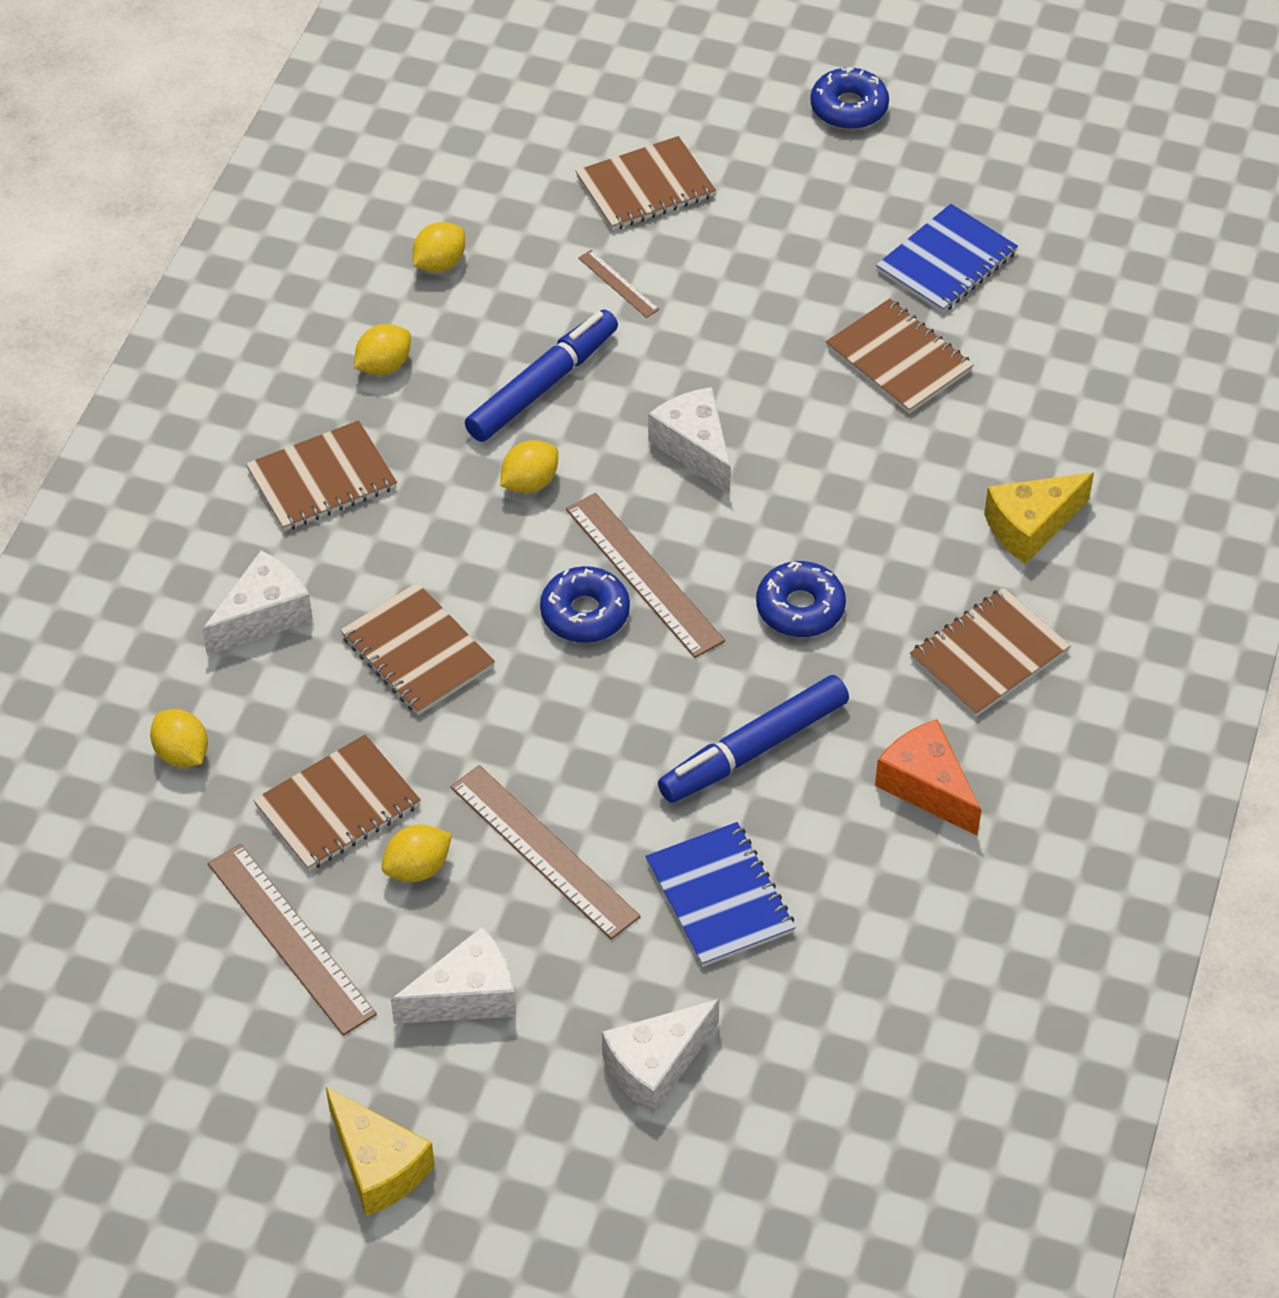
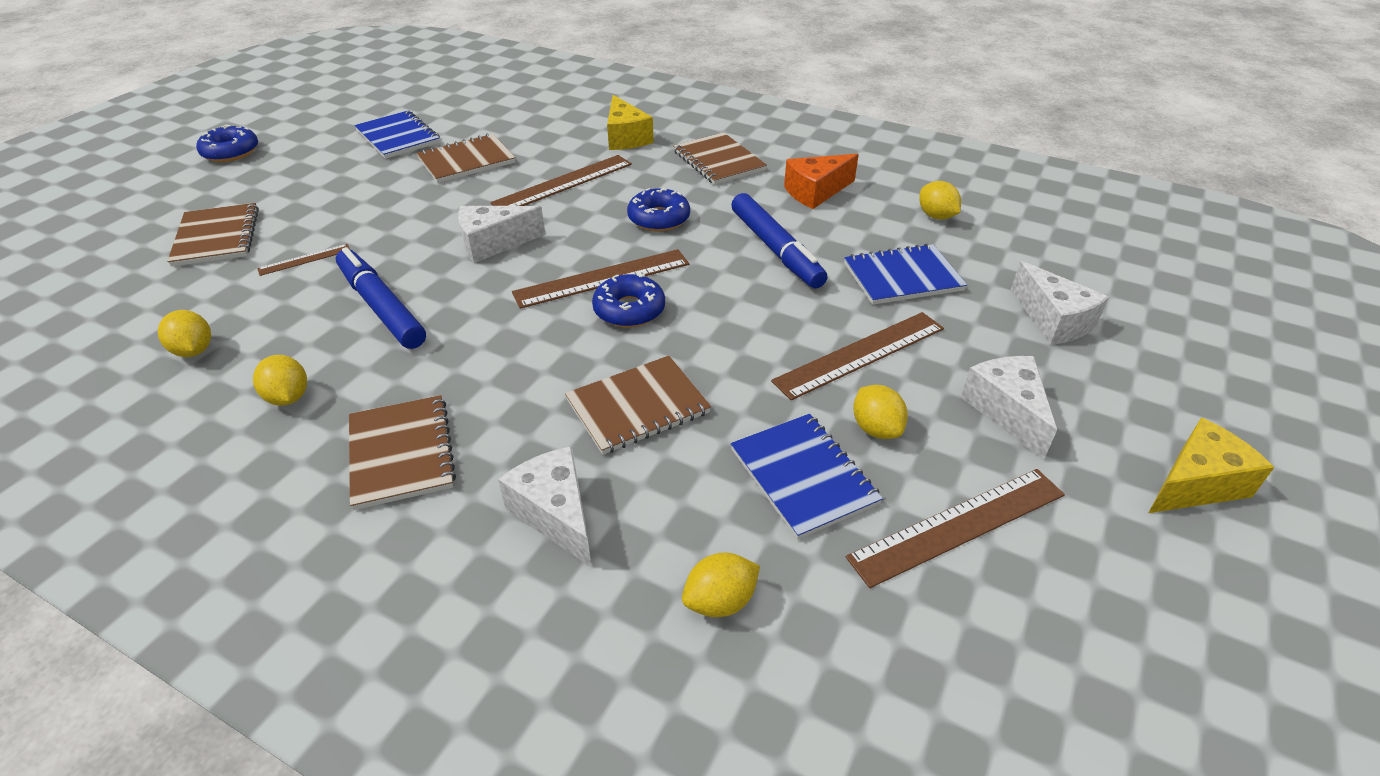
camera: 80 degrees left, 10 degrees down
brown notebook [253,734,421,871] -> blue notebook [731,414,883,540]
yellow lemon [500,440,558,493] -> yellow lemon moved to [919,181,961,220]
none -> brown ruler [490,155,632,206]

